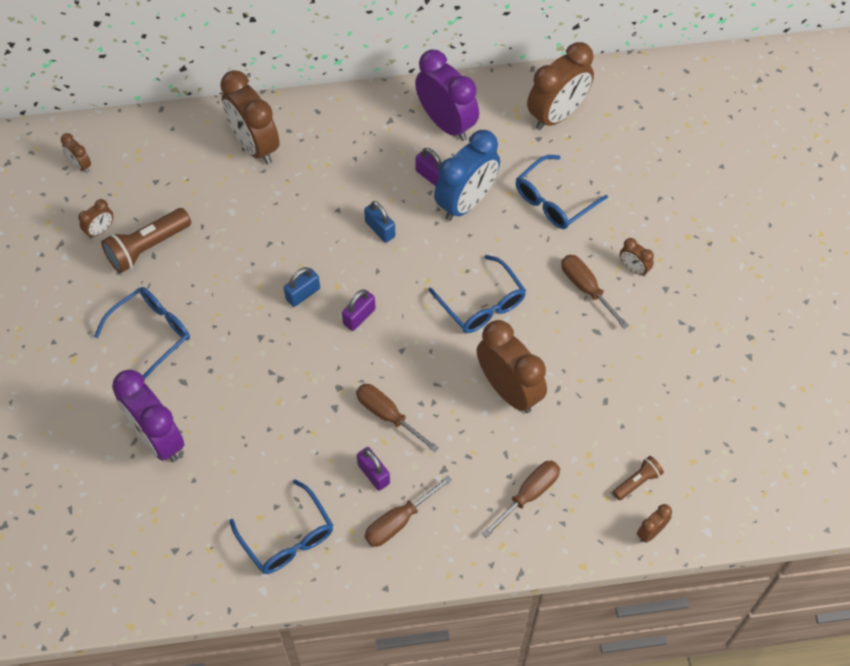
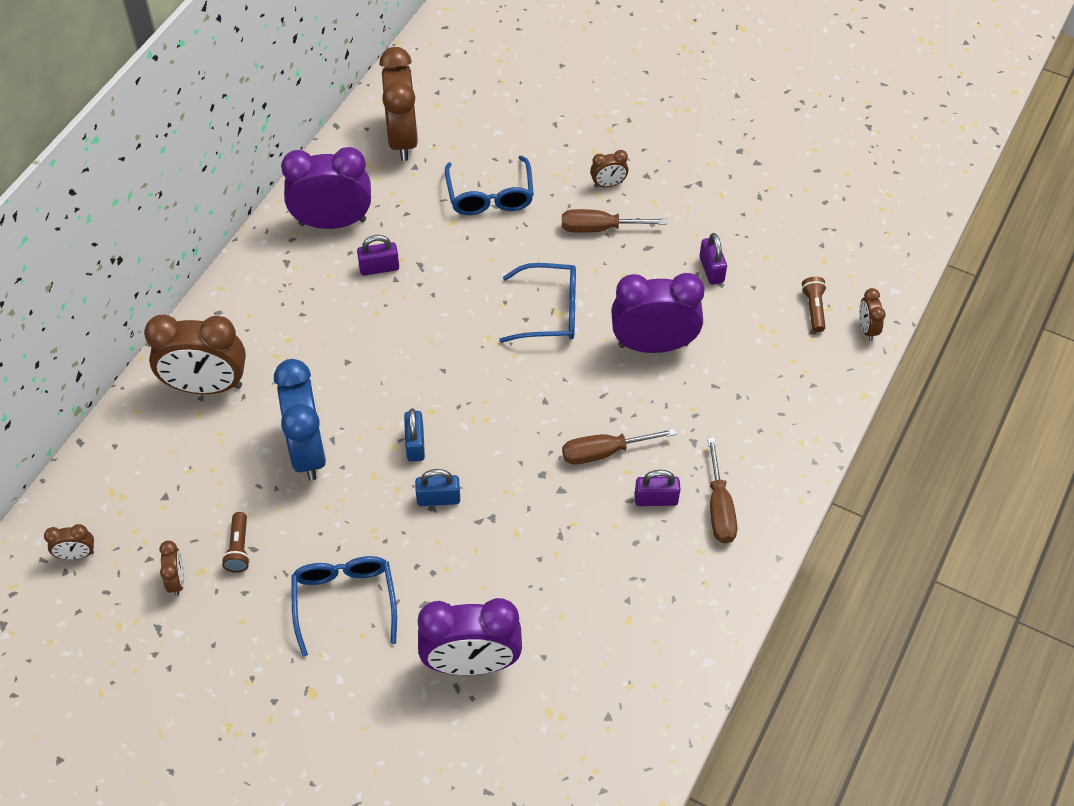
camera: 55 degrees left, 5 degrees down
brown flashlight [101,208,191,273] -> brown flashlight [222,512,250,573], size x0.55
blue glasses [229,480,333,574] -> none
purple padlock [342,289,376,331] -> purple padlock moved to [699,233,727,285]
blue padlock [364,201,395,243] -> blue padlock moved to [415,469,460,506]
blue clock [434,130,500,221] -> blue clock moved to [274,359,326,481]
brown clock [477,320,547,413] -> purple clock [611,273,705,353]
brown screwdriver [481,460,560,538] -> none

